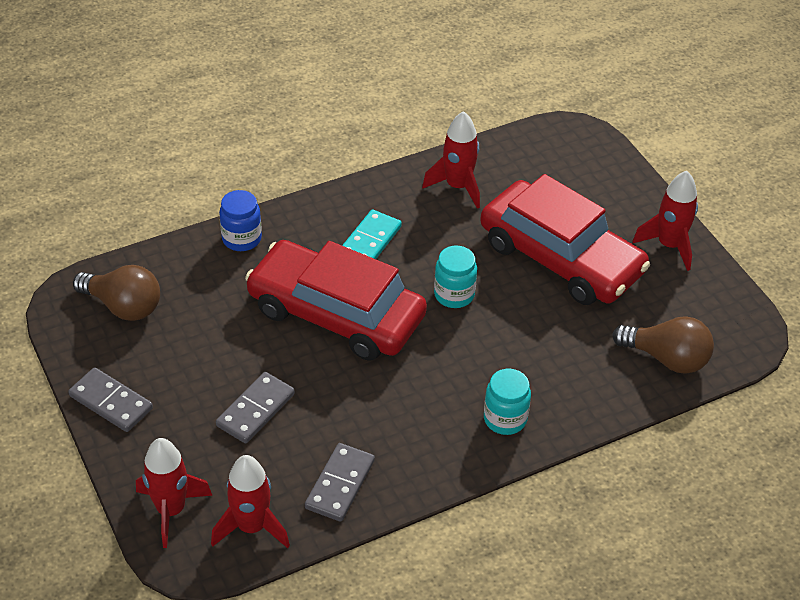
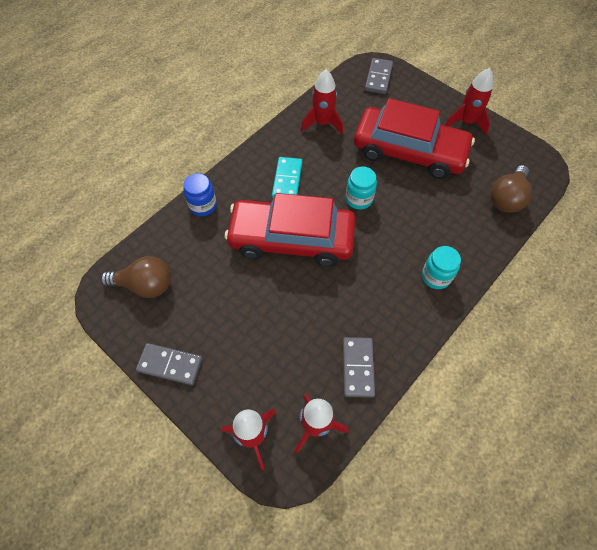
camera: 20 degrees left, 15 degrees up
grey domino [216,372,295,444] -> grey domino moved to [365,58,393,94]
brown light bulb [612,316,714,374] -> brown light bulb turned 120 degrees clockwise [490,165,532,213]

